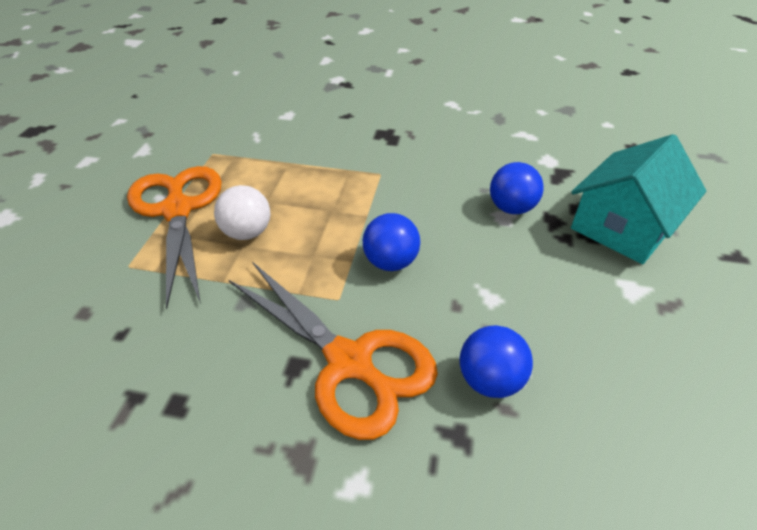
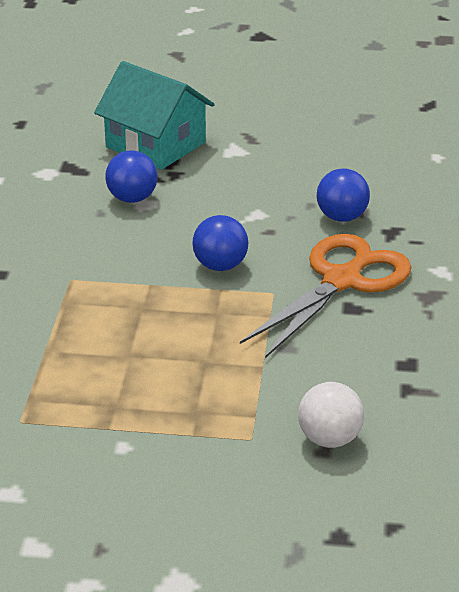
camera: 95 degrees left, 10 degrees down
orange scissors [127,166,222,309] -> none
white ball [214,185,270,240] -> white ball moved to [298,382,364,448]

